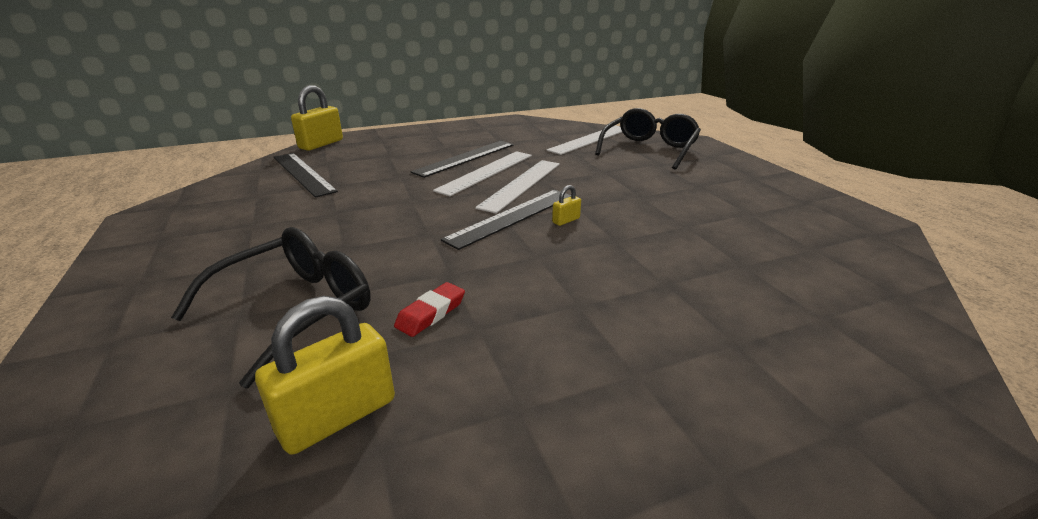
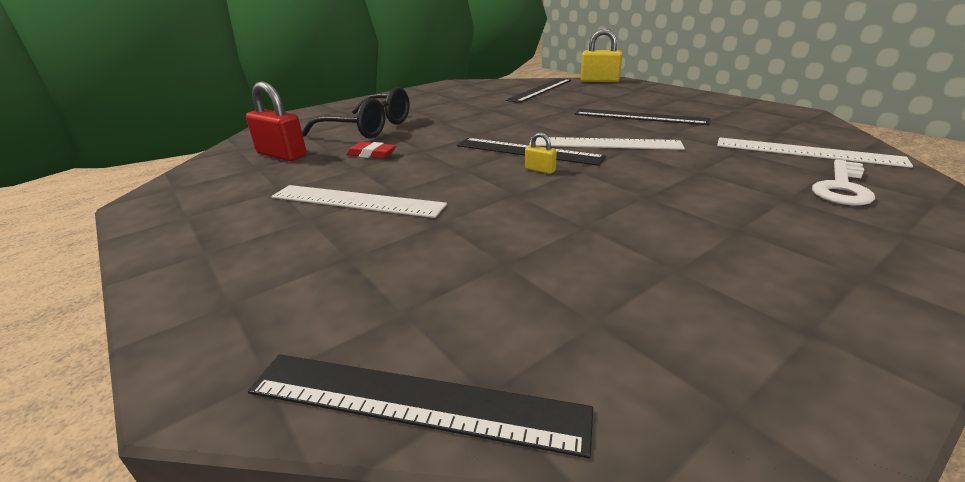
camera: 75 degrees right, 0 degrees up
yellow padlock [255,296,395,455] -> red padlock [246,81,307,161]
white ruler [433,151,532,196] -> white ruler moved to [271,185,447,218]
black glasses [595,108,701,170] -> white key [812,159,875,205]
none -> black ruler [248,354,593,459]

